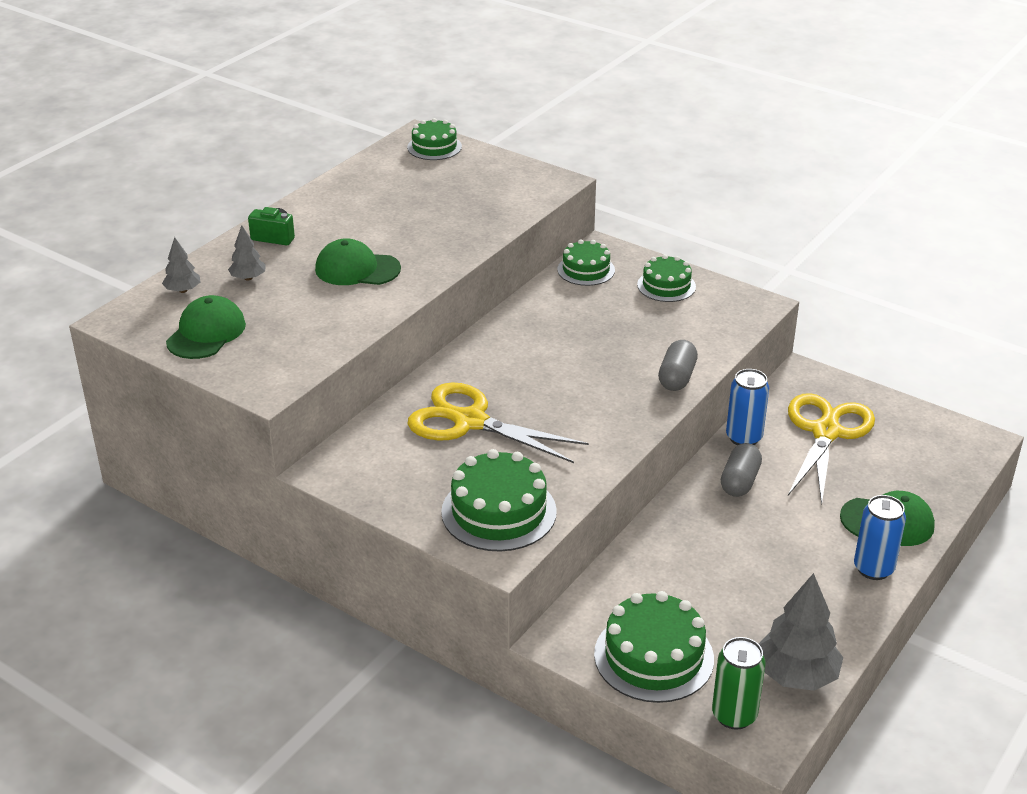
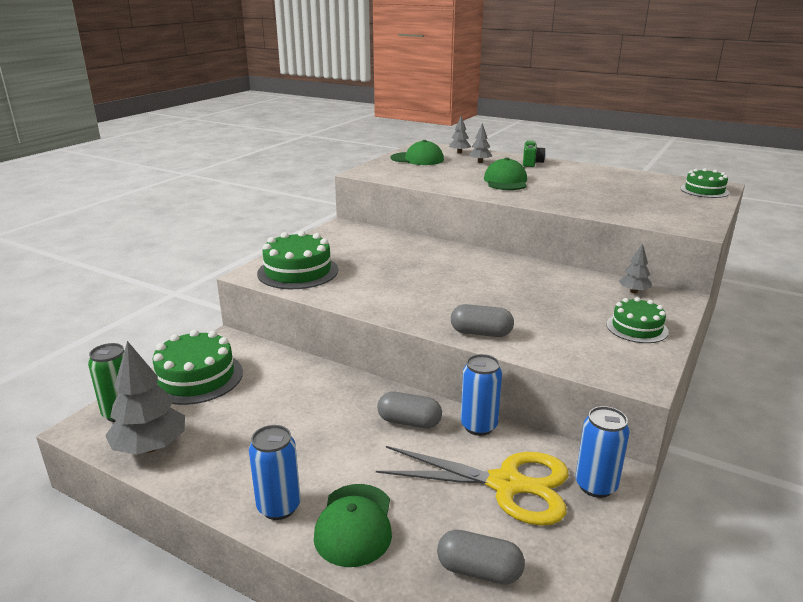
camera: 85 degrees right, 10 degrees down
yellow scissors [407,382,589,463] -> none
green cake [557,239,615,286] -> grey tree [619,244,652,293]
none -> grey capsule [437,530,525,585]
none -> blue can [575,406,629,498]

